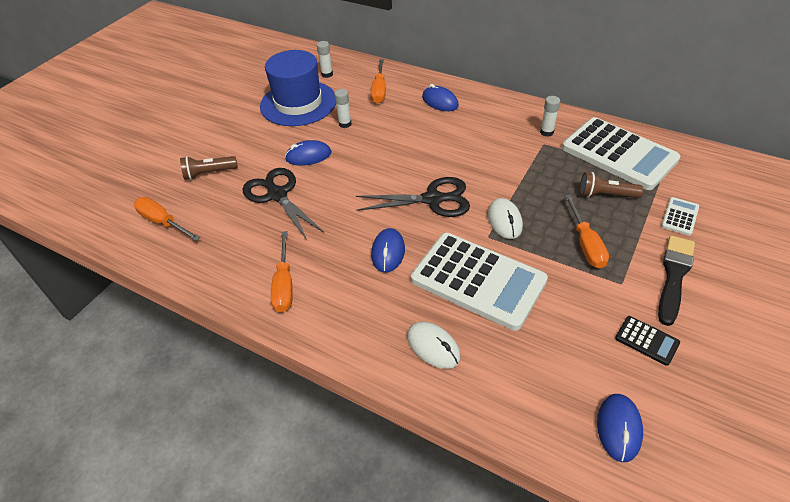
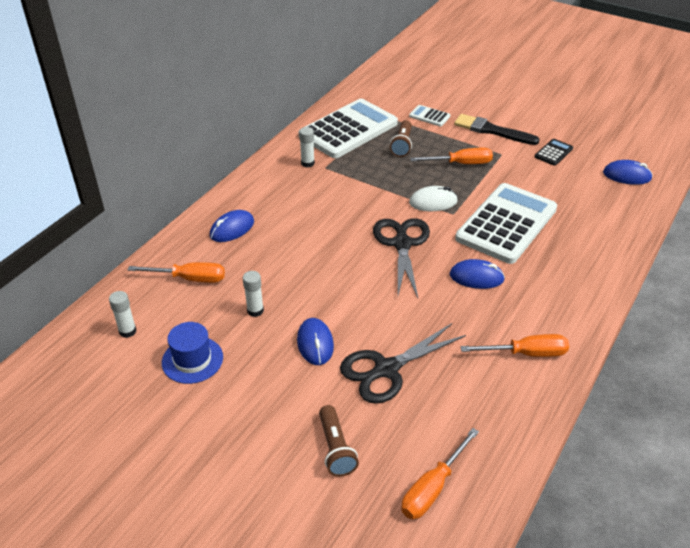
camera: 90 degrees left, 5 degrees down
blue hat [260,50,336,126] -> blue hat [162,322,223,384], size x0.55
white mouse [407,322,461,369] -> none

